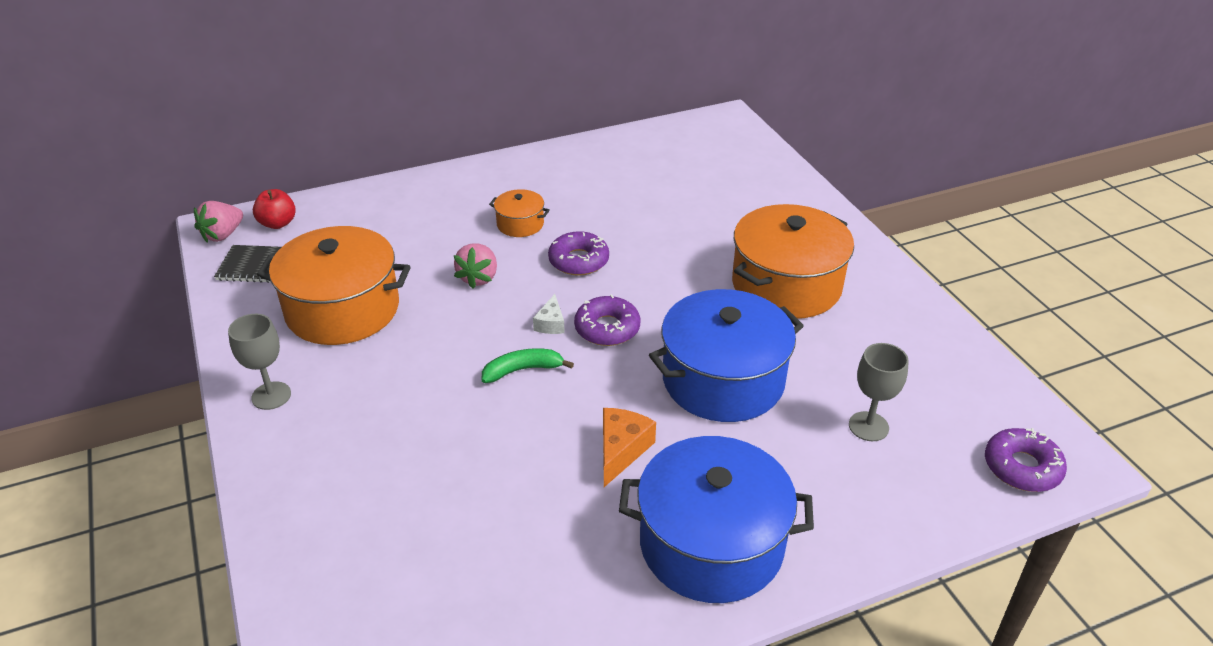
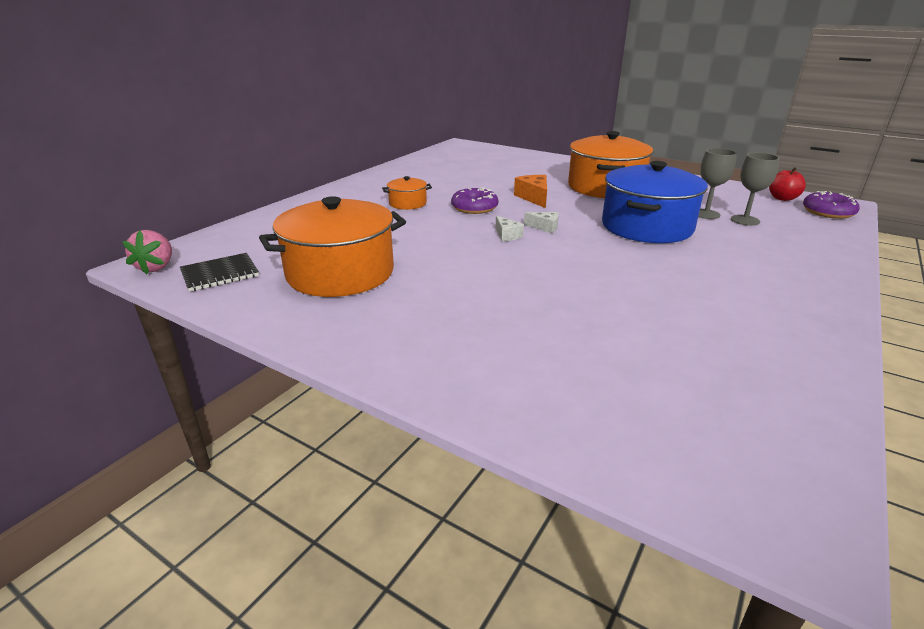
camera: 35 degrees left, 10 degrees down
grey goblet [228,314,291,410] -> grey goblet moved to [698,148,737,219]
red apple [253,189,296,229] -> red apple moved to [769,167,806,201]
pink strawberry [454,243,497,289] -> none
green banana [482,348,574,383] -> none
purple donut [574,294,641,346] -> white cheese [524,212,559,233]
orange cheese [603,408,656,487] -> orange cheese moved to [514,175,547,208]
blue pot [619,436,814,603] -> none

